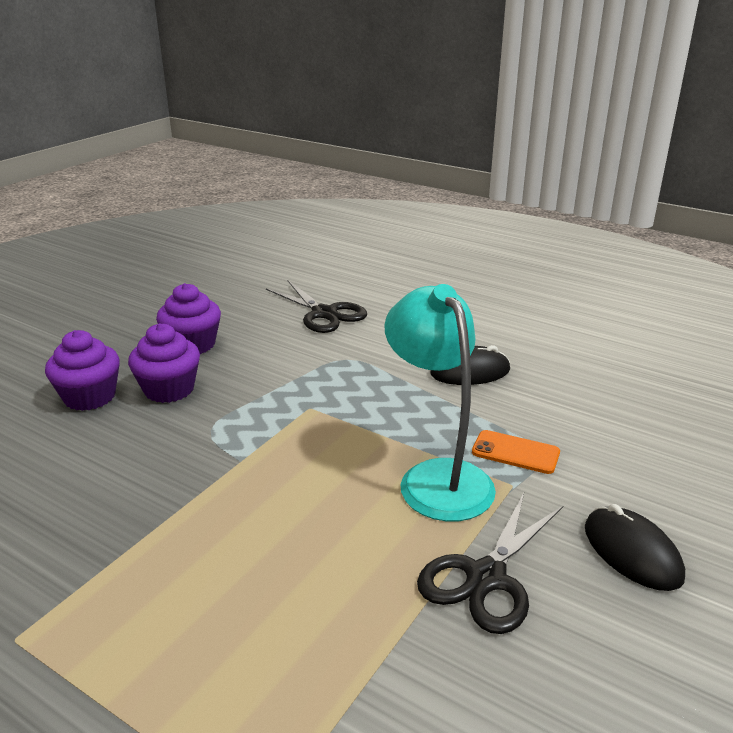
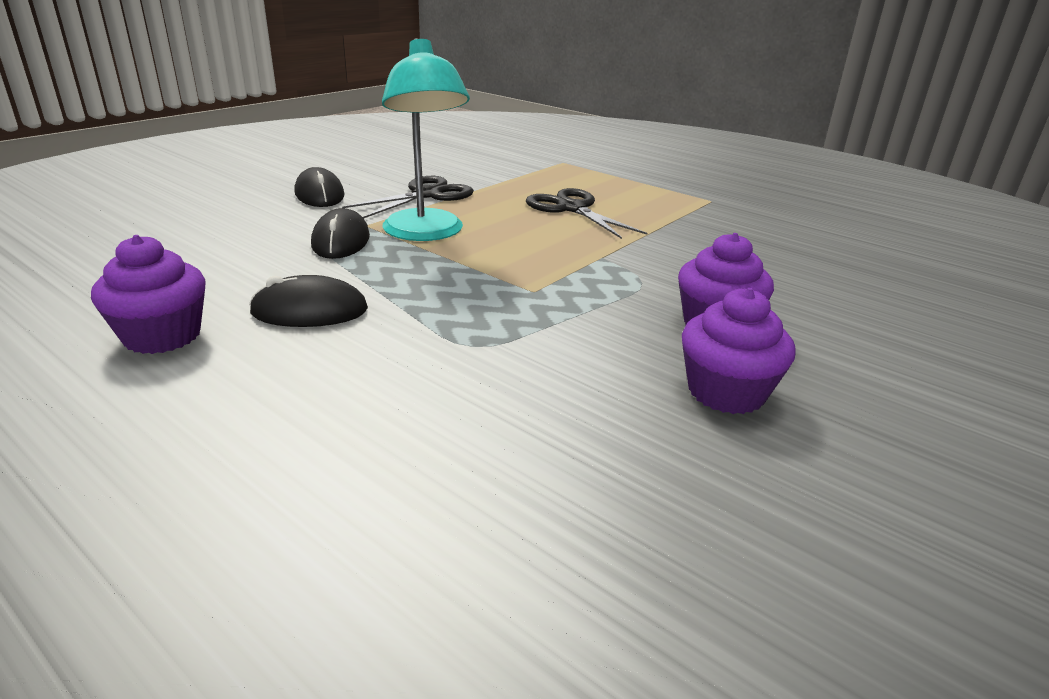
camera: 175 degrees left, 0 degrees up
purple cupcake [45,330,120,411] -> purple cupcake moved to [91,235,205,354]
black scissors [266,280,367,333] -> black scissors moved to [526,188,647,239]
orange phone [472,430,560,474] -> black mouse [311,208,370,259]

